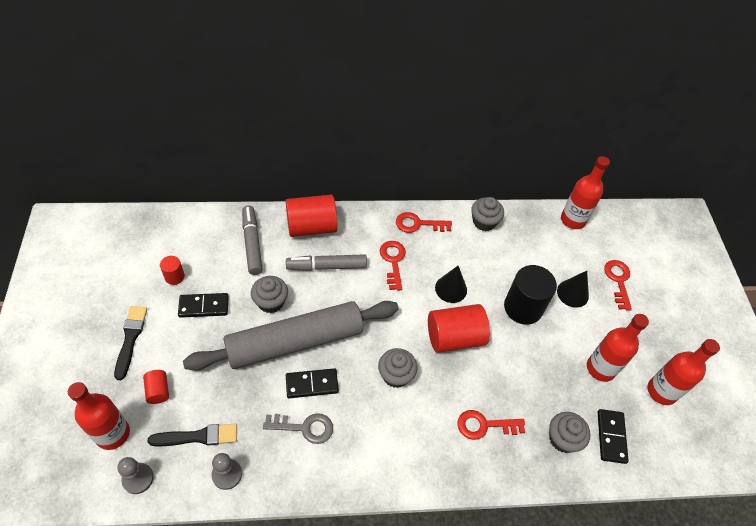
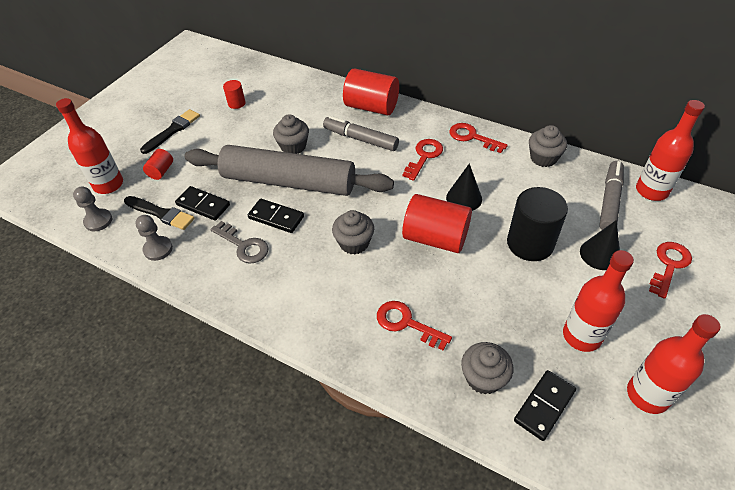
camera: 40 degrees right, 5 degrees down
black domino [178,293,229,318] -> black domino moved to [175,186,230,221]
grey marker [242,205,263,275] -> grey marker moved to [599,161,624,230]

